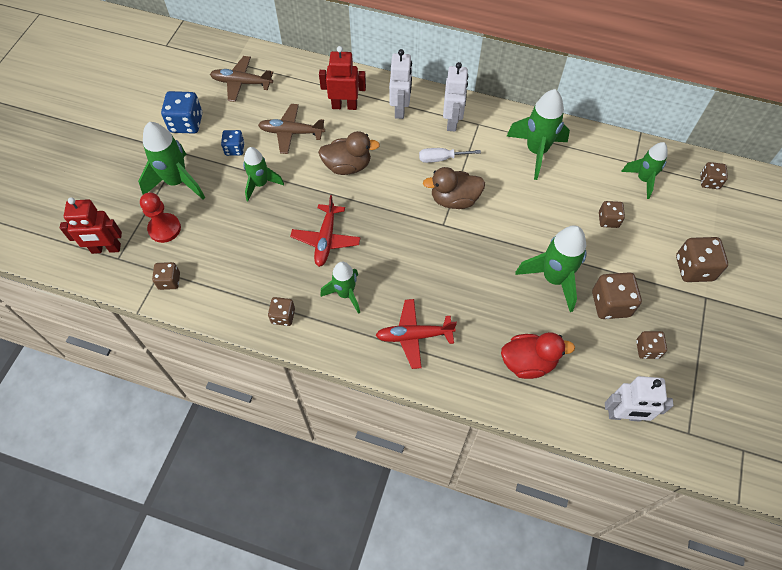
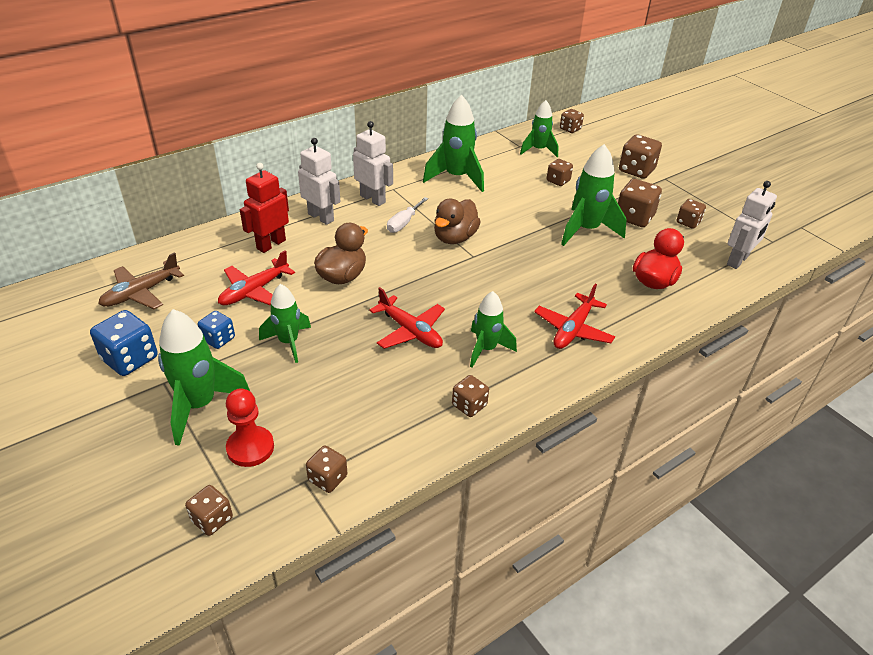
camera: 55 degrees left, 20 degrees down
red robot [60,197,122,254] -> brown dice [185,485,233,536]
brown plane [258,104,325,154] -> red plane [218,250,295,306]

